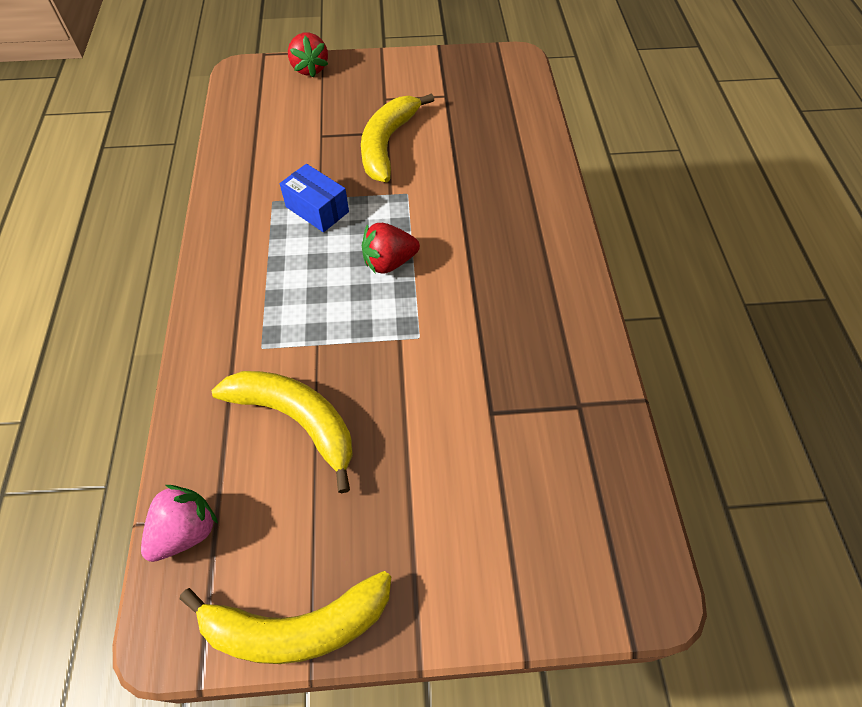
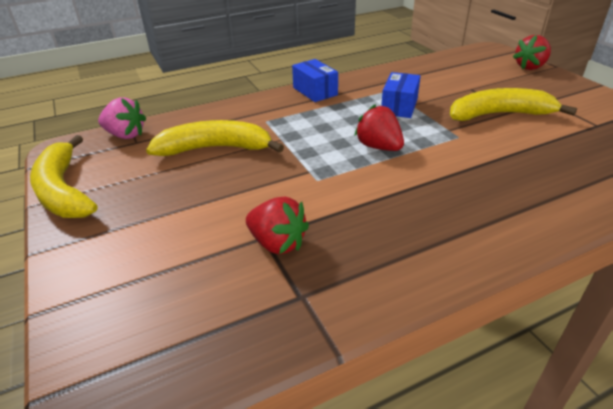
camera: 70 degrees right, 20 degrees down
yellow banana [212,371,353,493] -> yellow banana turned 105 degrees counterclockwise [146,120,284,156]
none -> red strawberry [246,197,309,254]
none -> blue box [292,59,338,102]

